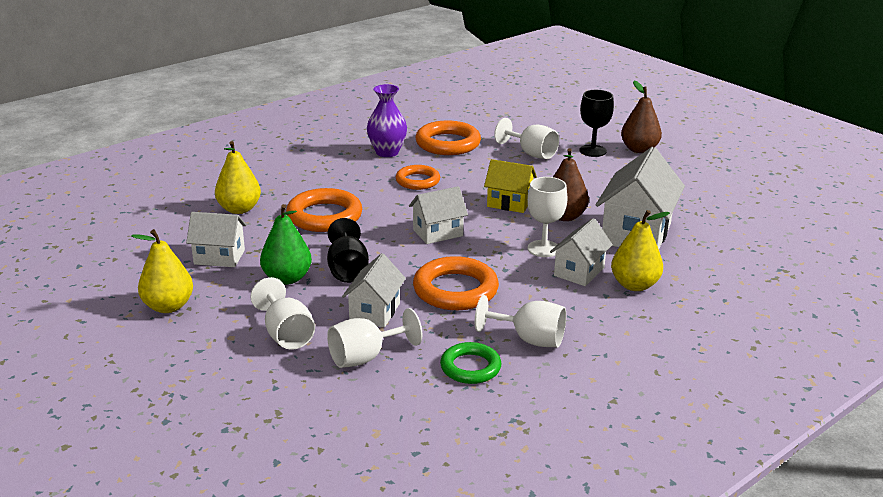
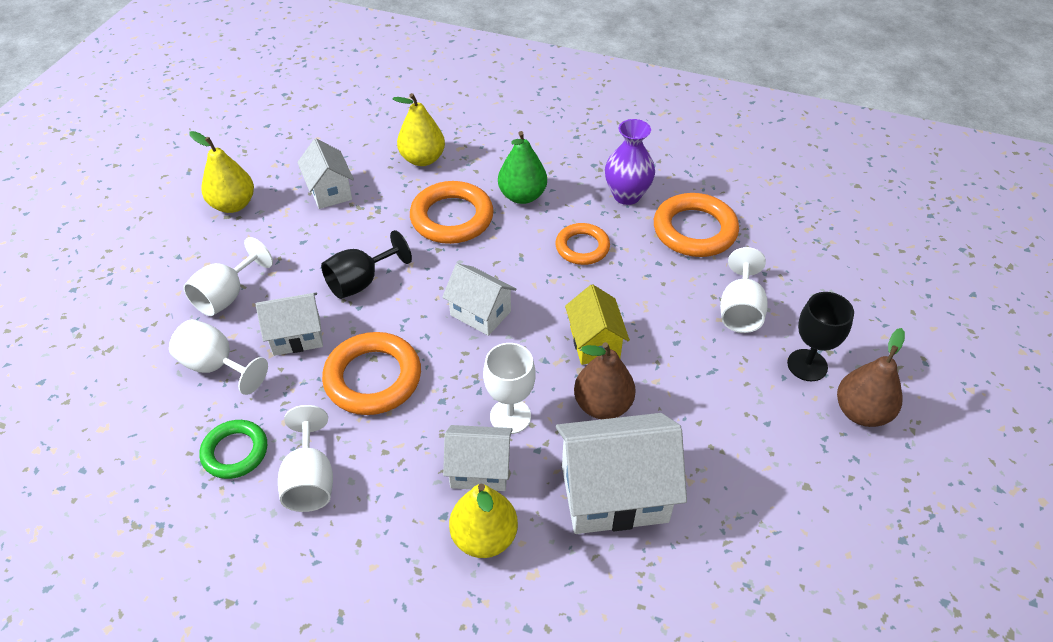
camera: 60 degrees right, 20 degrees up
green pear [260,204,312,285] -> green pear moved to [498,131,547,204]

